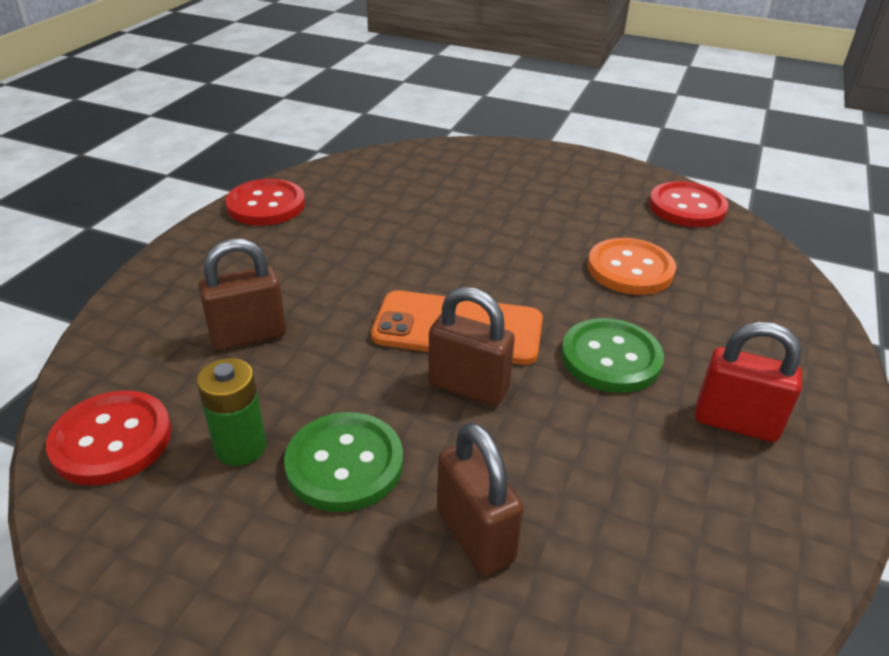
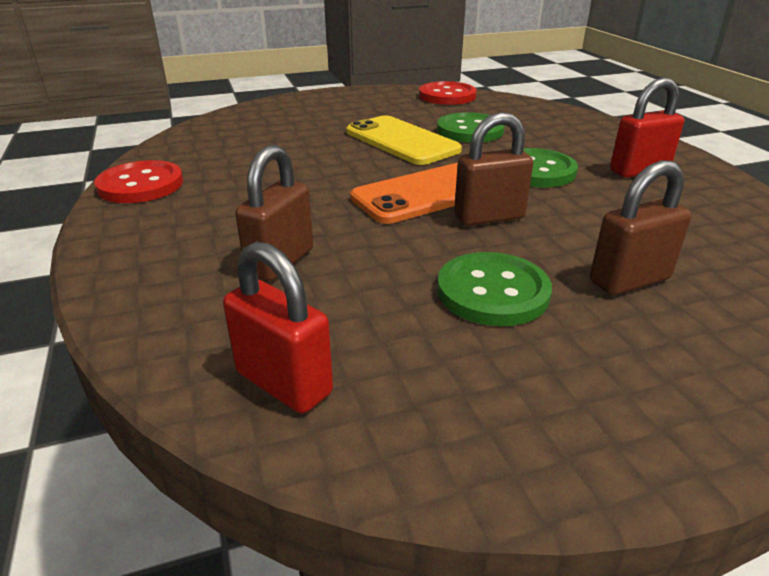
camera: 40 degrees left, 5 degrees down
red button [46,390,172,485] -> red padlock [223,241,333,413]
green battery [197,358,266,466] -> none
brown padlock [437,422,524,576] -> brown padlock turned 45 degrees counterclockwise [590,160,692,295]
orange button [588,238,676,295] -> green button [437,112,505,143]
none -> yellow phone [346,115,462,165]

